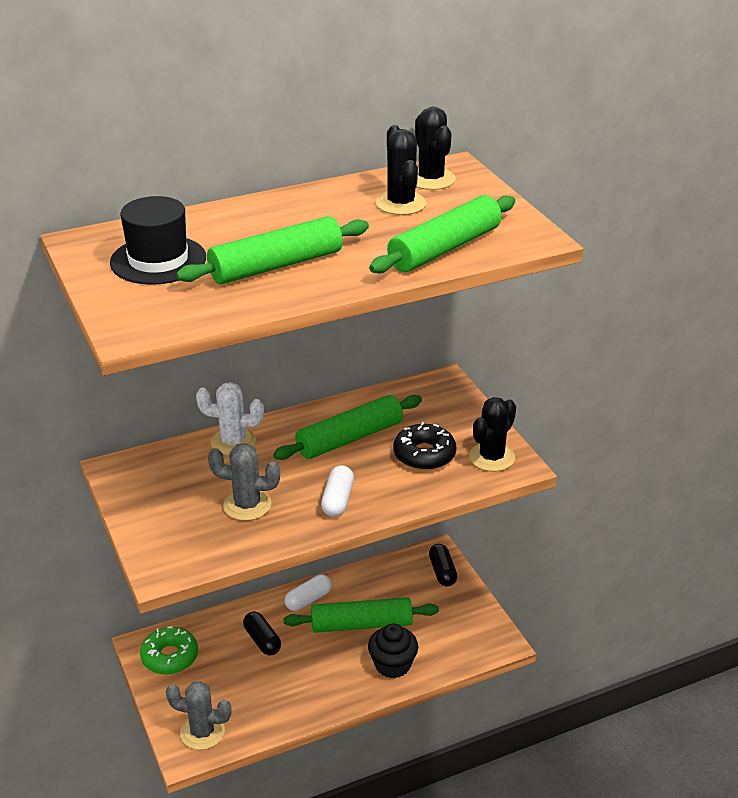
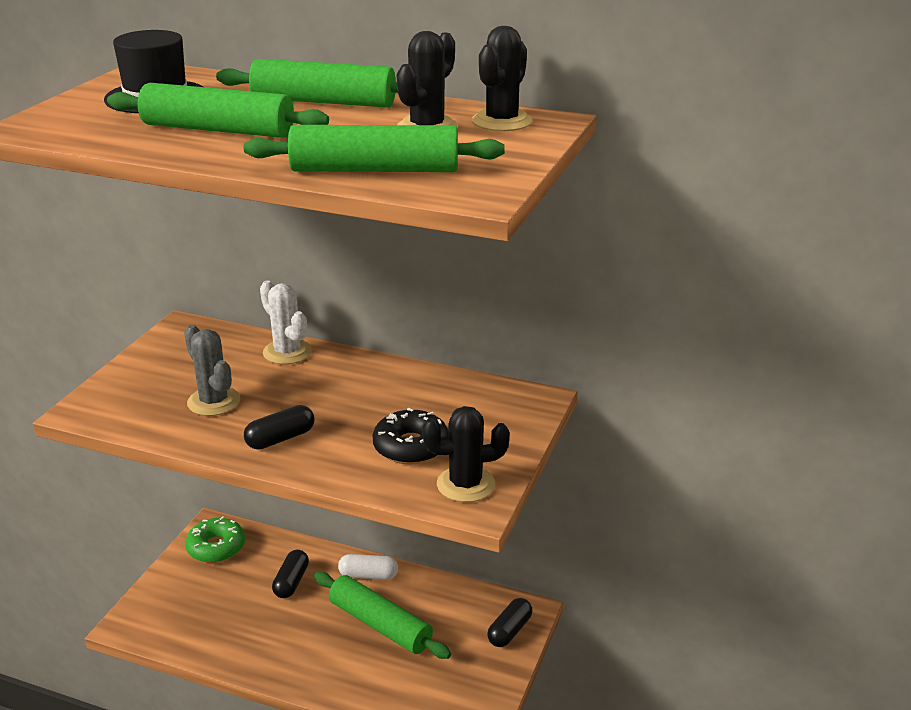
camera: 45 degrees right, 5 degrees down
grey cactus [166,681,232,750] -> none
green rolling pin [273,395,422,460] -> green rolling pin moved to [216,59,398,107]
white capsule [321,465,354,517] -> black capsule [244,405,315,450]
black cupcake [368,623,418,678] -> none

